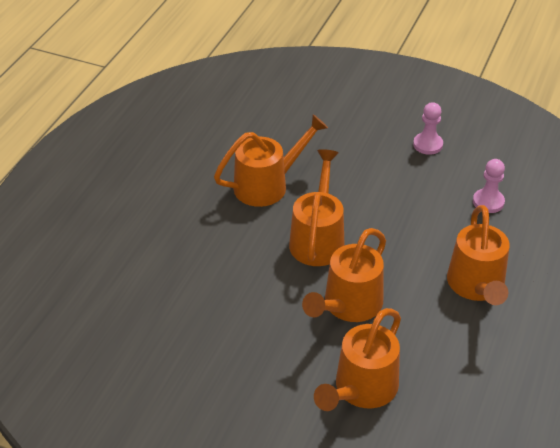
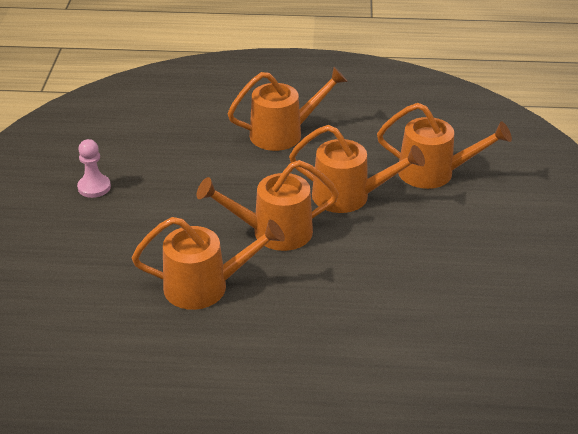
camera: 110 degrees left, 5 degrees down
orange watering can [214,114,328,207] -> orange watering can turned 135 degrees clockwise [132,217,285,310]
pink pawn [473,159,505,213] -> none

